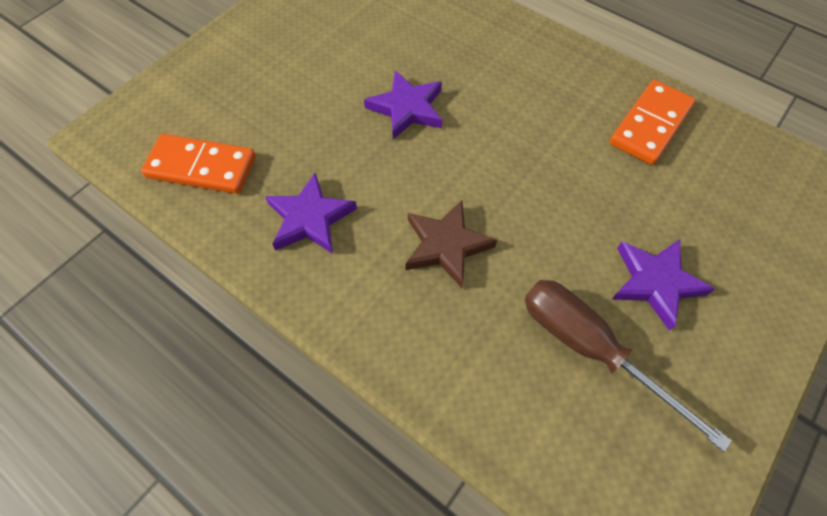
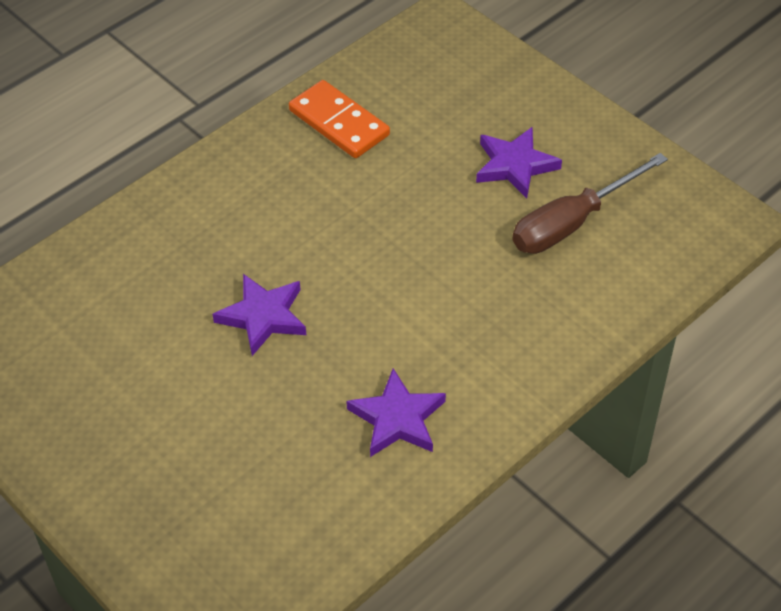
camera: 80 degrees left, 10 degrees down
orange domino [141,134,256,194] -> none
brown star [405,200,497,288] -> none

